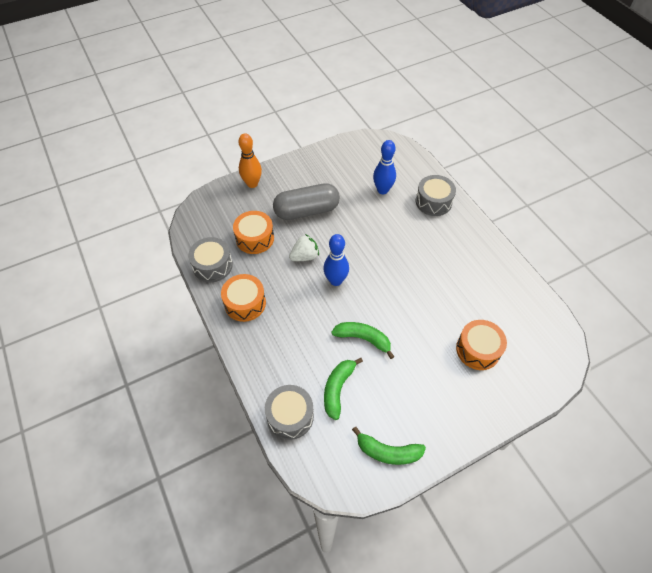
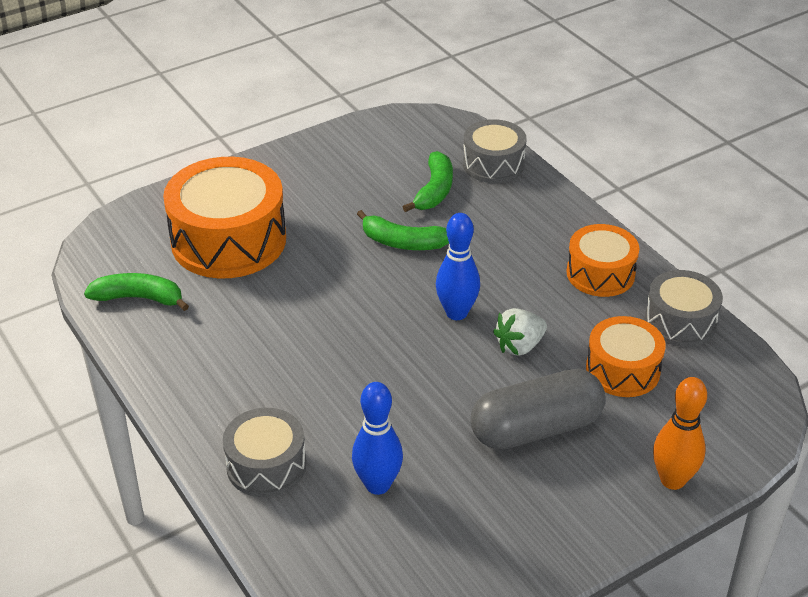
camera: 175 degrees right, 15 degrees down
green banana [352,427,426,465] -> green banana moved to [84,273,189,311]
orange drum [456,320,507,370] -> orange drum [163,157,286,278], size x1.73

